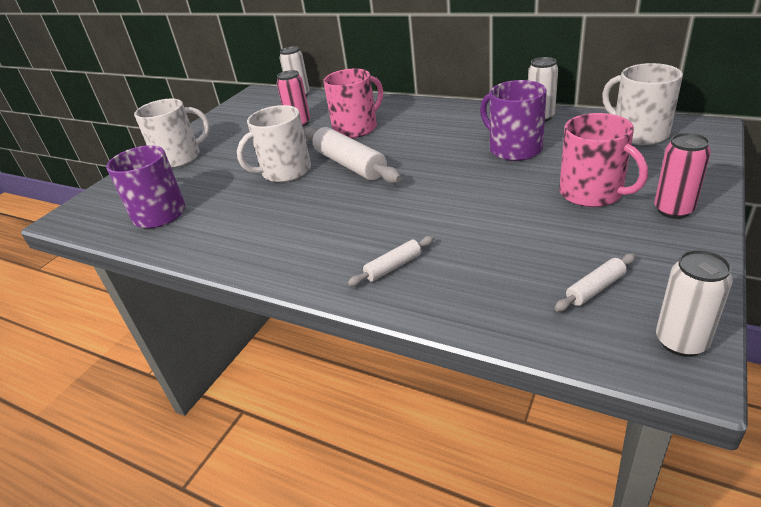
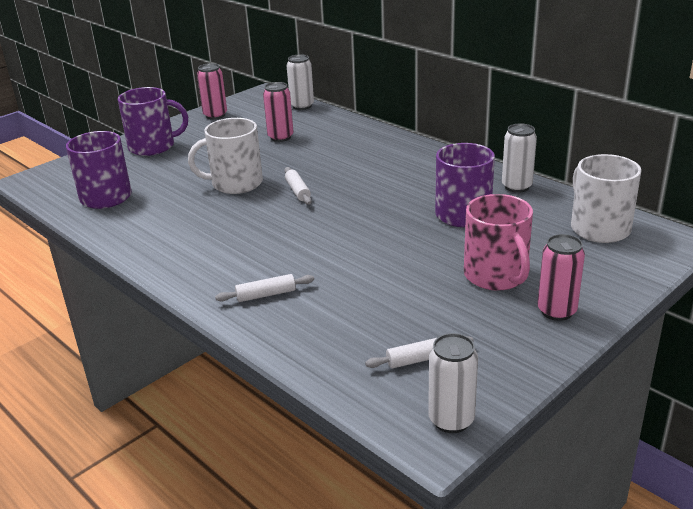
camera: 15 degrees right, 5 degrees down
white mug [134,99,210,168] -> purple mug [118,87,188,156]
white rolling pin [304,126,402,183] -> white rolling pin [284,167,312,205], size x0.49
pink mug [323,69,383,138] -> none
none -> pink can [197,63,227,119]

